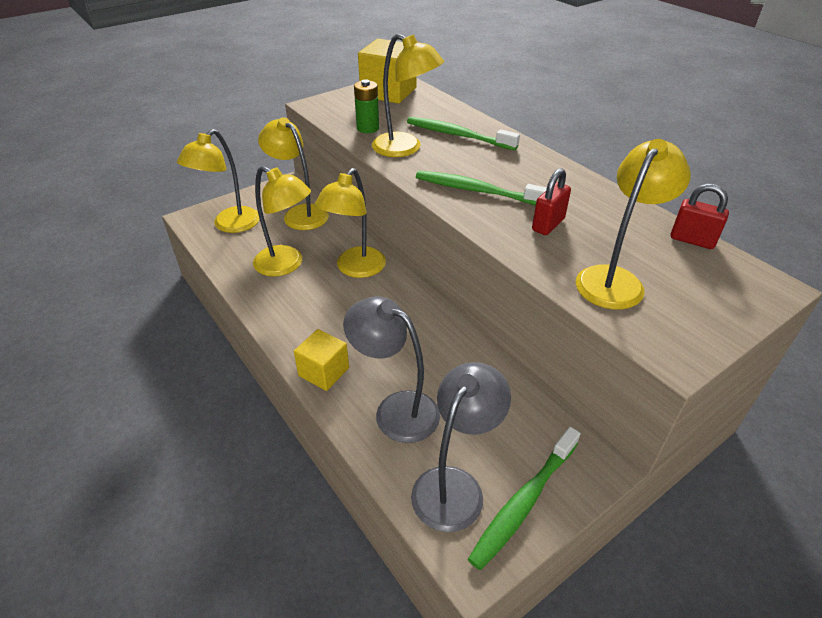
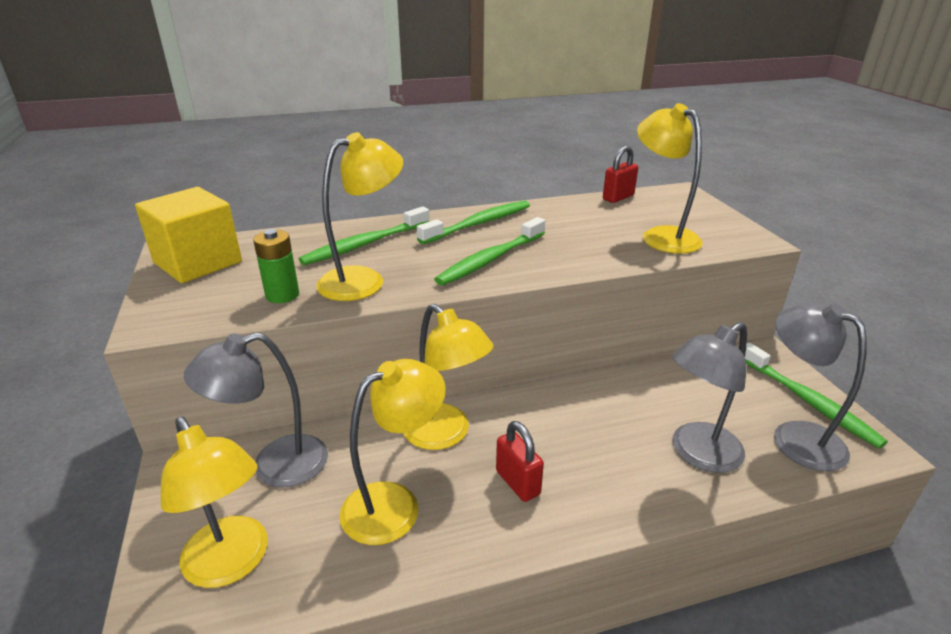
camera: 70 degrees left, 10 degrees down
yellow lamp [258,117,329,230] -> grey lamp [184,332,328,487]
yellow cube [294,329,349,391] -> none
red padlock [532,168,571,235] -> red padlock moved to [496,421,544,502]
none -> green toothbrush [417,201,530,244]

